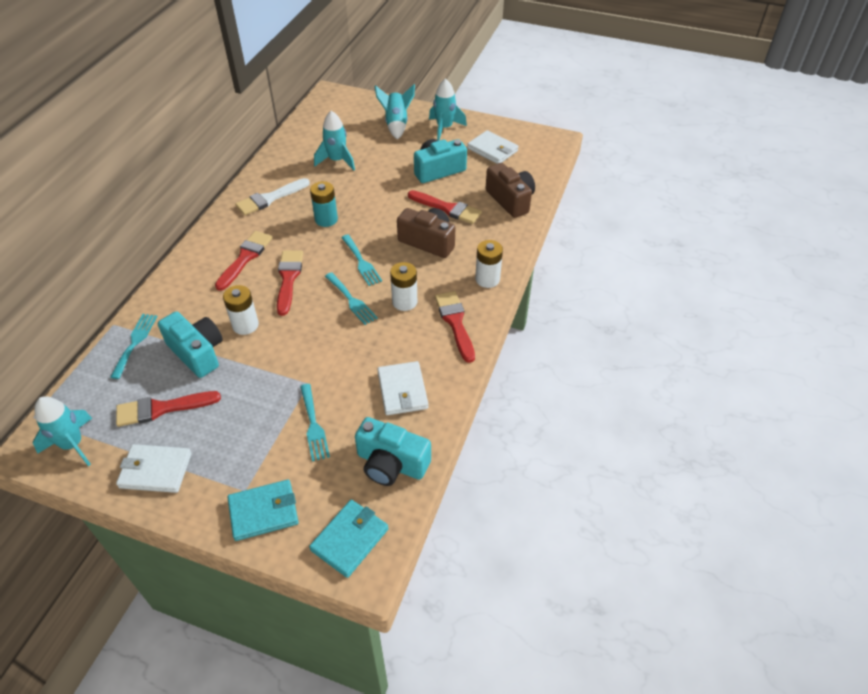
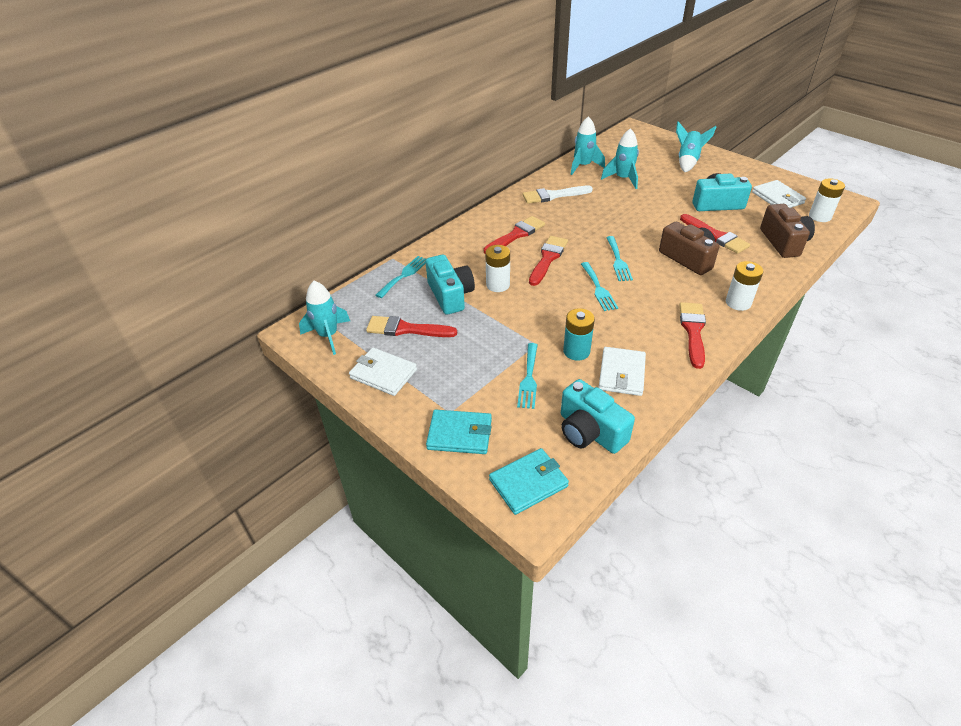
camera: 25 degrees right, 5 degrees down
turquoise battery [310,181,338,227] -> turquoise battery moved to [563,308,595,361]
white battery [390,262,417,311] -> white battery moved to [809,178,845,222]
turquoise rocket [429,78,467,141] -> turquoise rocket moved to [570,116,605,175]

